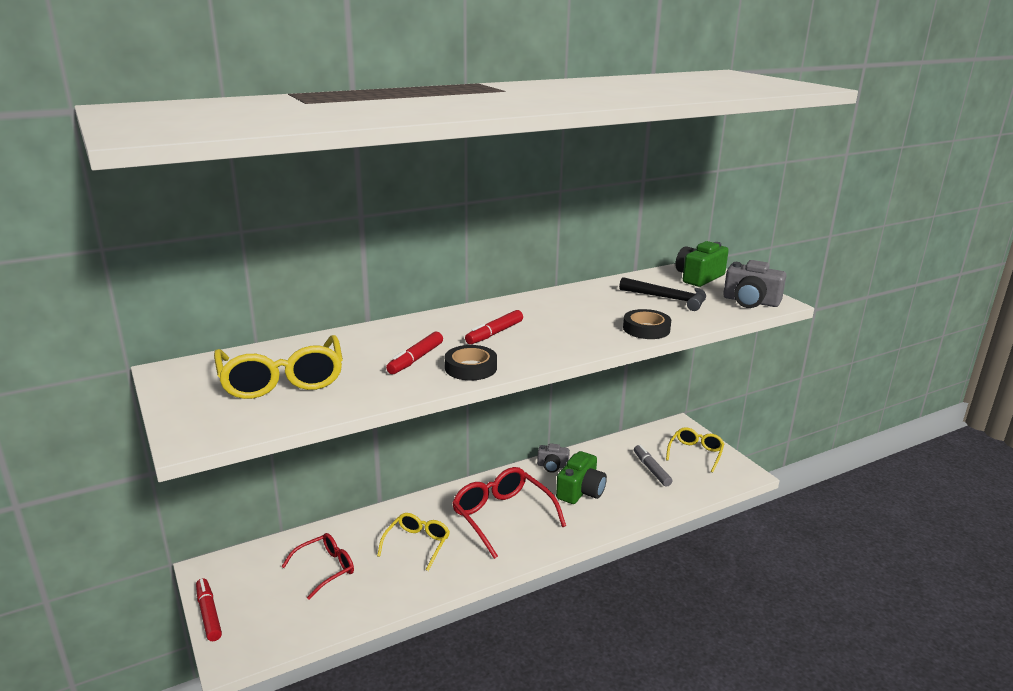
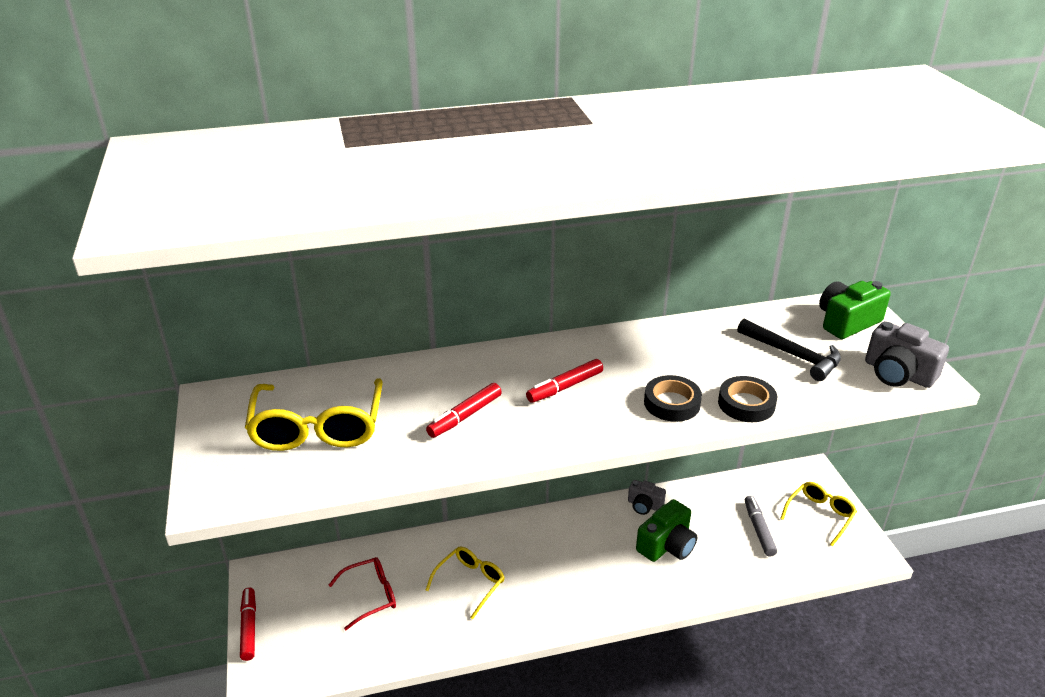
camera: 15 degrees right, 10 degrees up
black tape [445,345,497,380] -> black tape moved to [644,375,702,422]
red glasses [452,467,566,559] -> none

